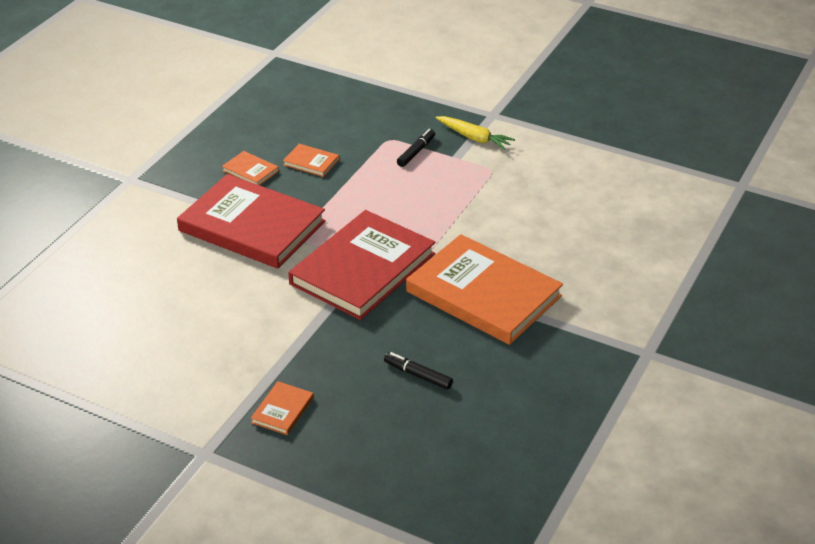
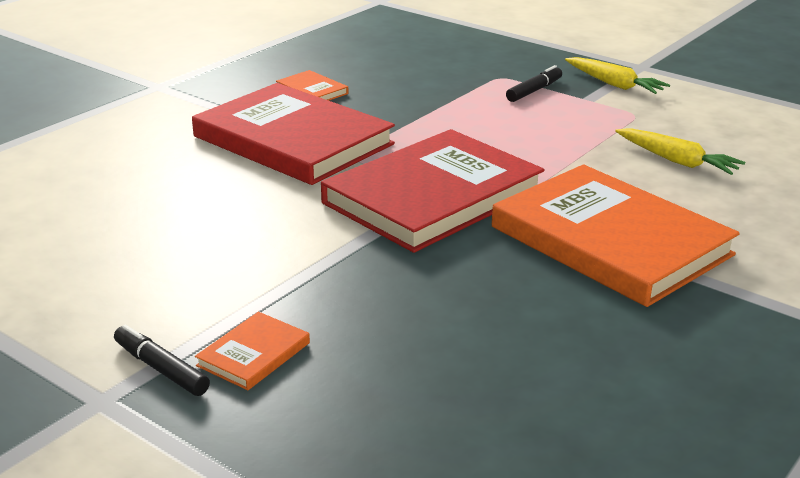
camera: 10 degrees right, 10 degrees down
orange book [283,144,339,177] -> none
black marker [384,352,453,390] -> black marker moved to [114,324,210,396]
none -> yellow carrot [615,128,745,175]

